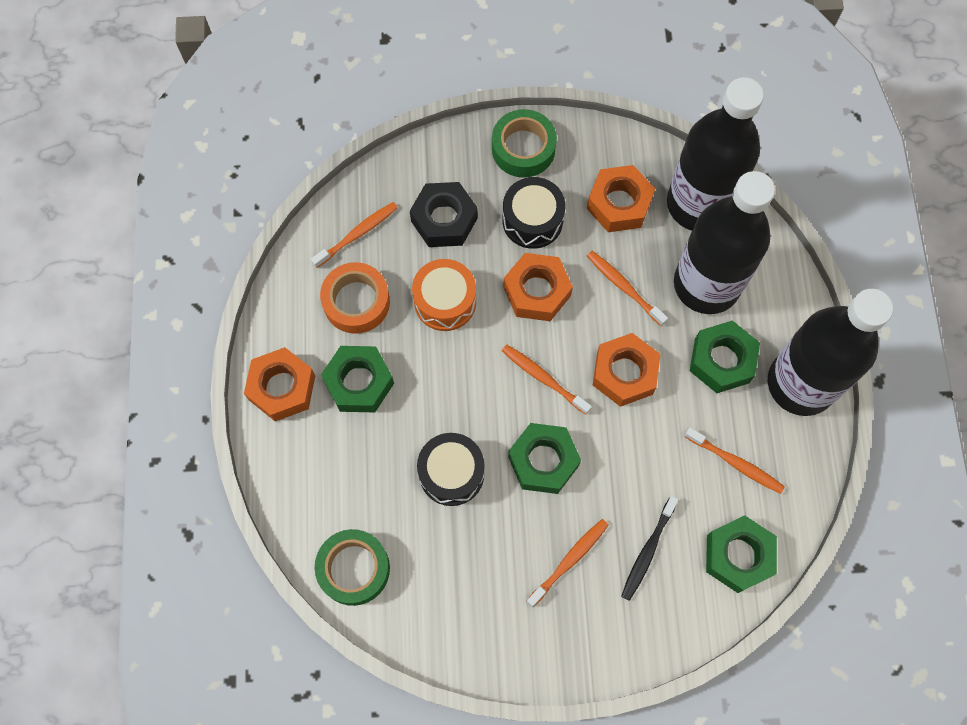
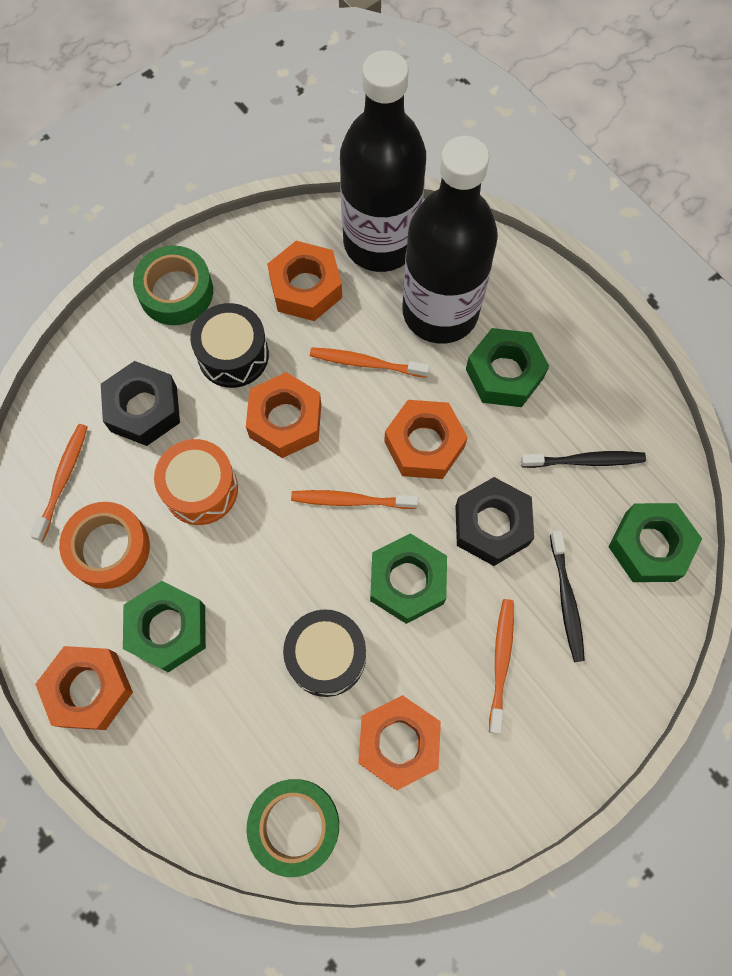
camera: 35 degrees left, 0 degrees up
orange toothbrush [684,427,785,494] -> black toothbrush [521,451,646,468]
black bottle [768,289,893,416] -> none
none -> orange nut [358,695,441,790]
none -> black nut [455,477,534,566]

